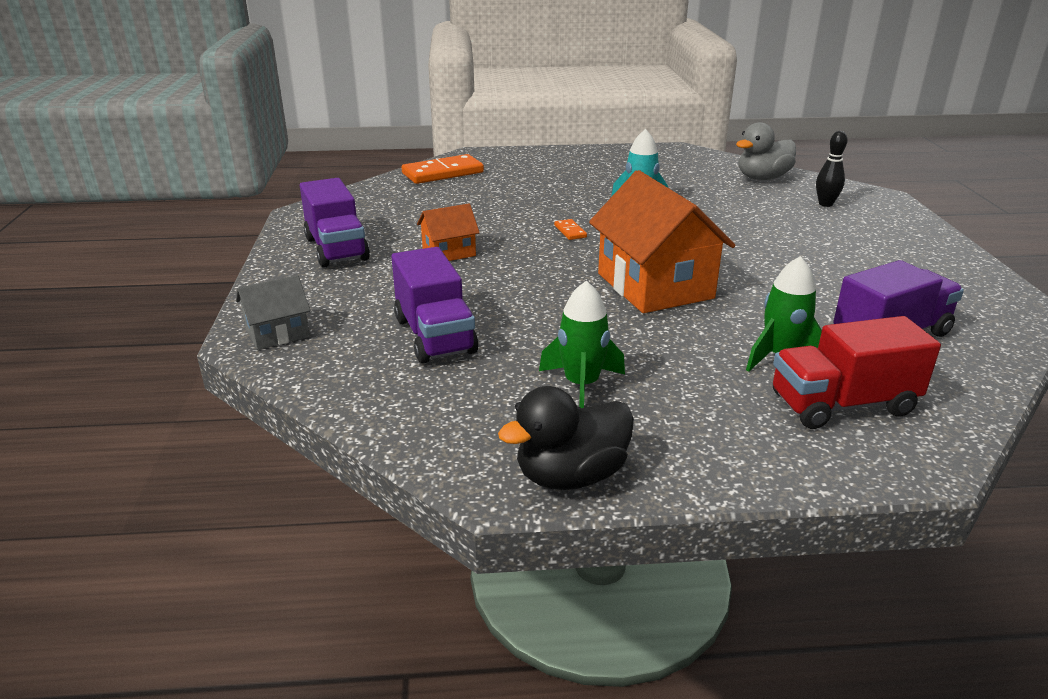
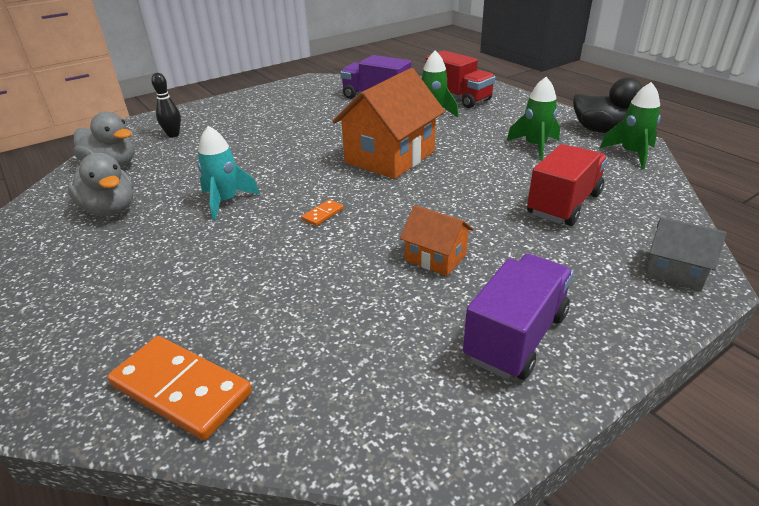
camera: 120 degrees left, 5 degrees up
purple truck [392,247,478,364] -> red truck [527,144,608,226]
none -> grey duck [68,153,134,216]
none -> green rocket [600,82,661,169]

